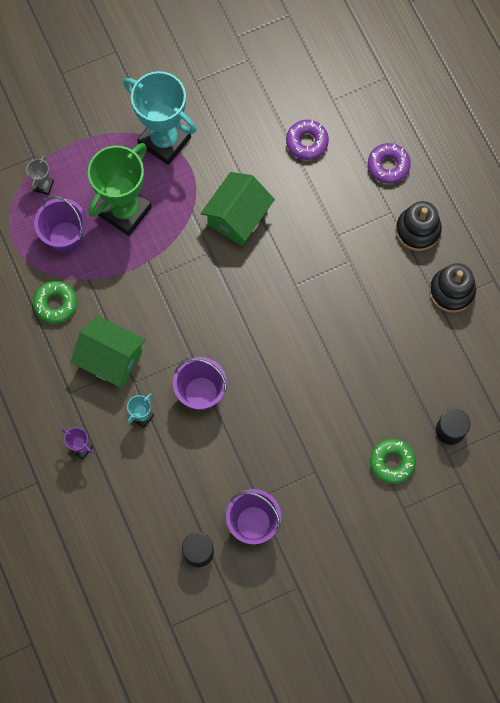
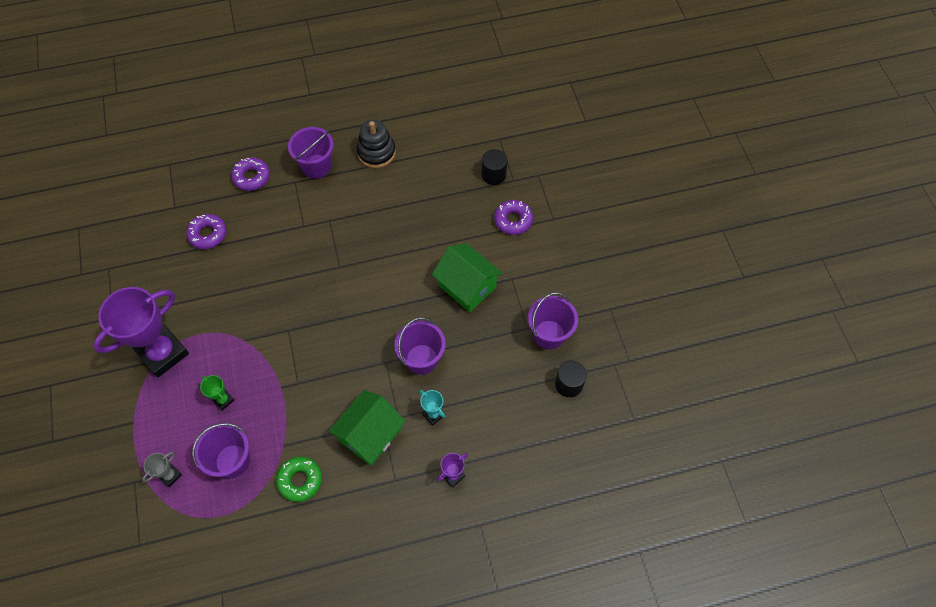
camera: 80 degrees left, 10 degrees down
grey trophy [26,156,54,195] -> grey trophy turned 75 degrees counterclockwise [142,452,182,487]
green trophy [88,143,152,236] -> green trophy [200,375,235,411], size x0.42
turquoise trophy [123,71,197,165] -> purple trophy [93,287,189,377]
green house [201,172,275,246] -> green house moved to [432,243,503,312]
green donut [370,439,416,484] -> purple donut [494,200,533,235]
black stacking toy [396,201,442,251] -> purple bucket [288,127,334,179]

